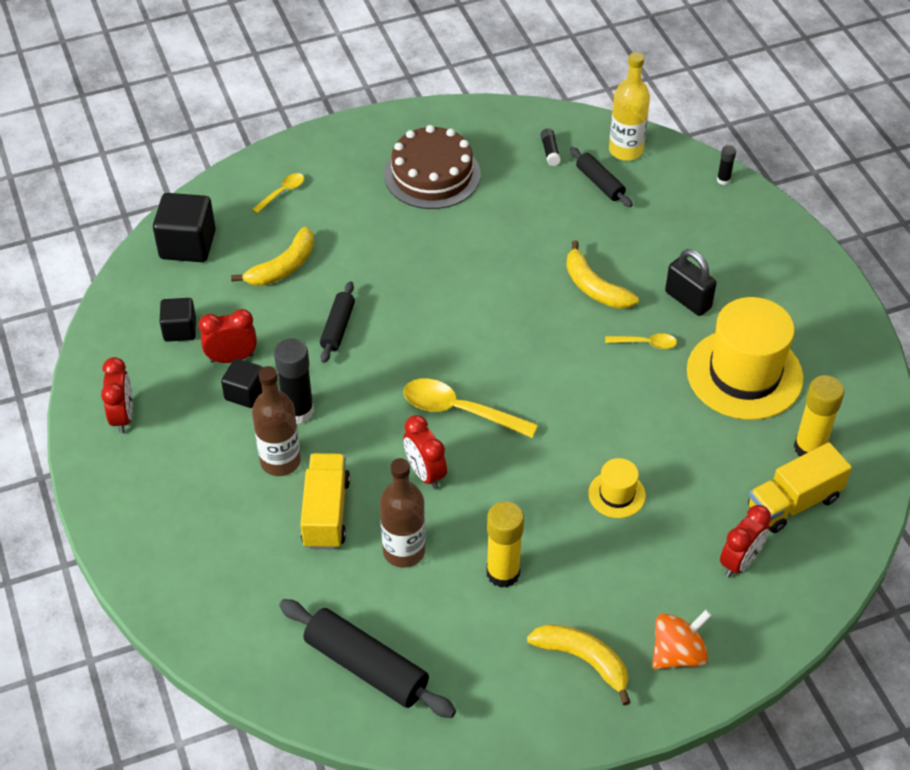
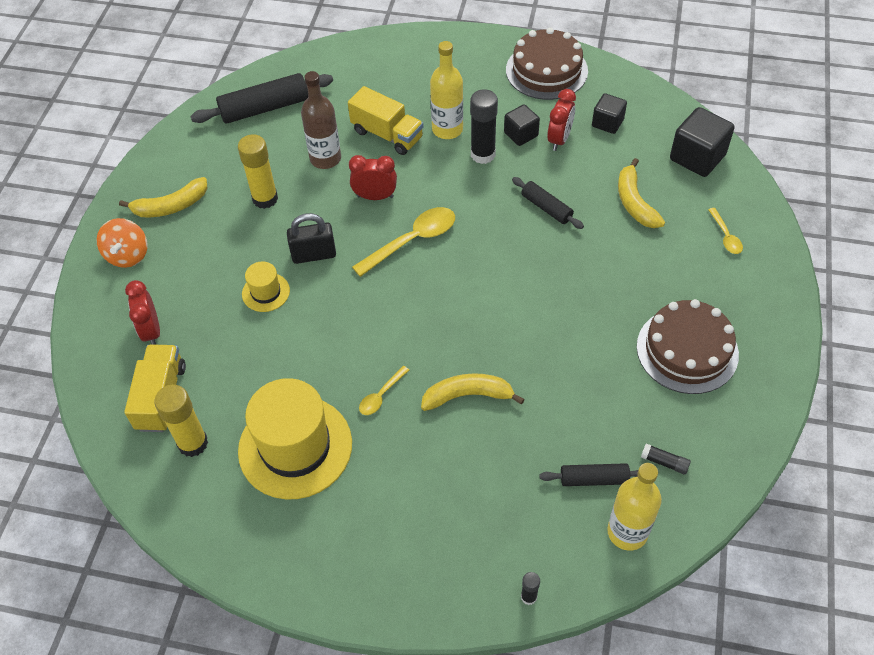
camera: 125 degrees right, 5 degrees up
red clock [101,357,133,434] -> brown cake [506,27,588,100]
brown bottle [252,366,301,476] -> yellow bottle [430,41,463,139]
black padlock [665,249,717,316] -> black padlock moved to [287,213,336,264]

